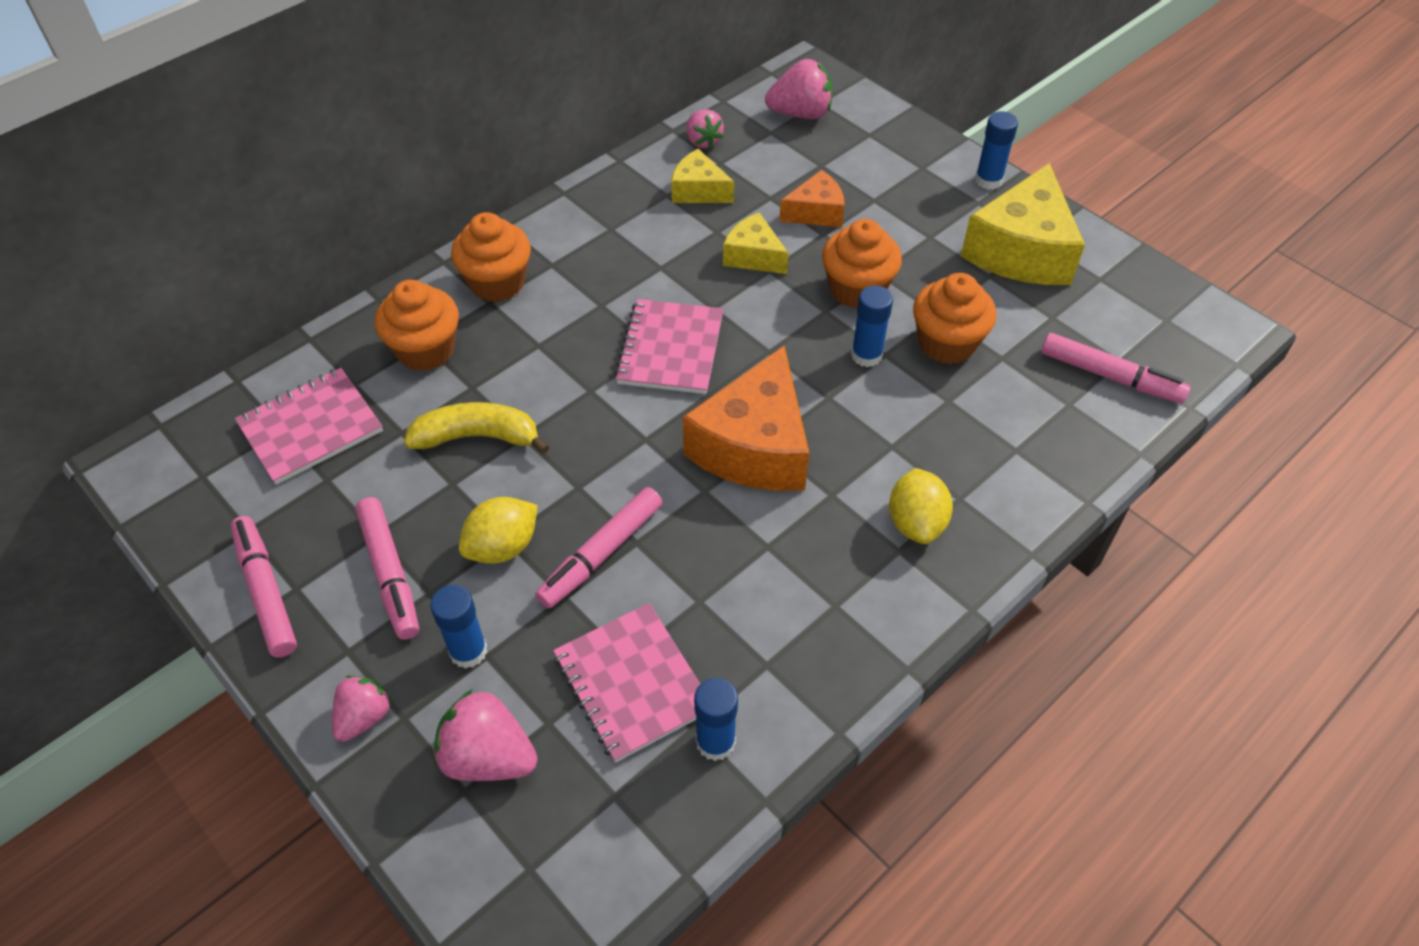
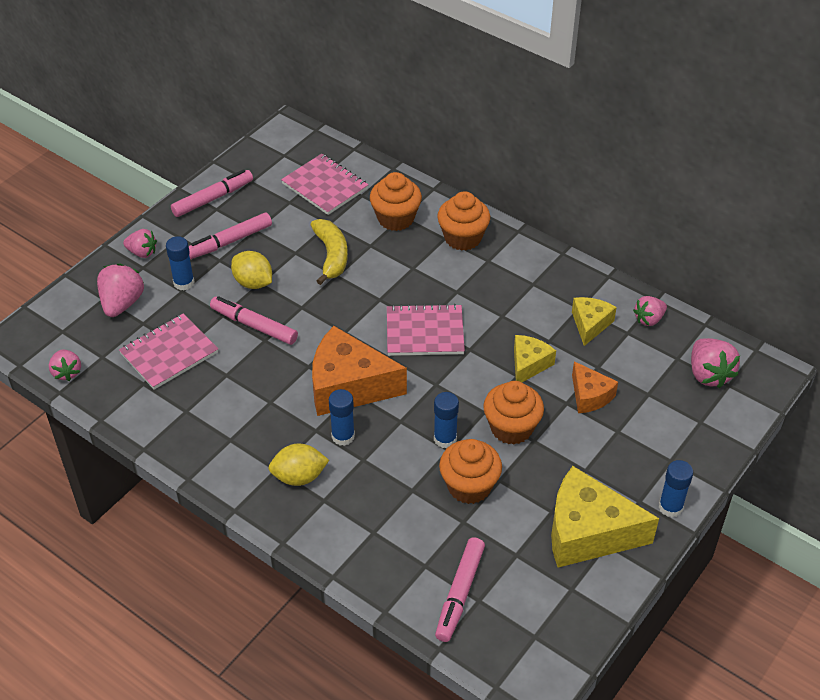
camera: 80 degrees right, 5 degrees down
blue glue stick [694,678,738,761] -> blue glue stick moved to [329,389,355,446]
none -> pink strawberry [49,349,81,381]

